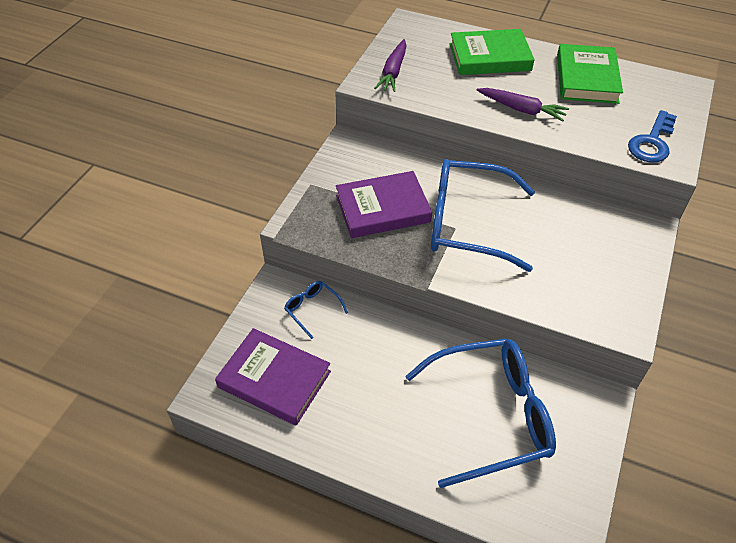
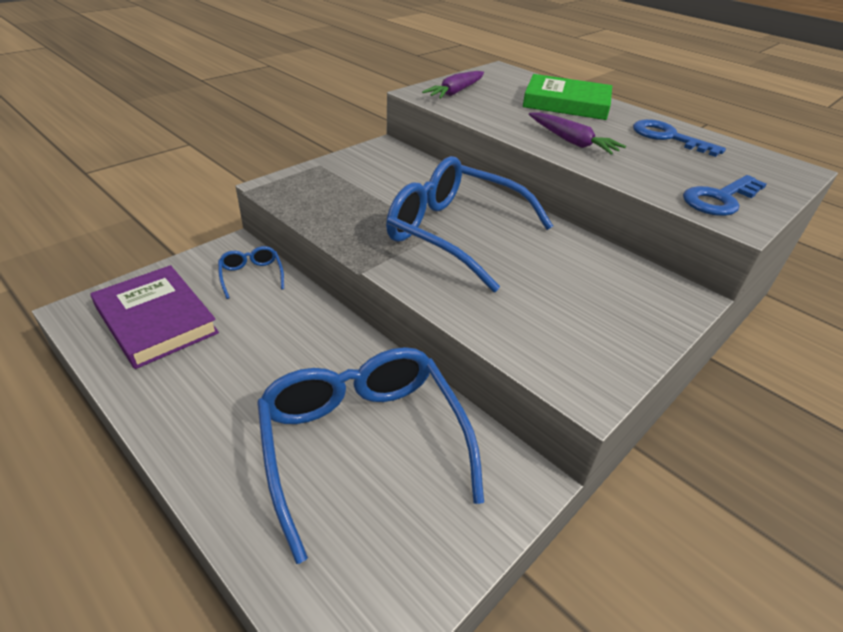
camera: 20 degrees right, 10 degrees down
purple book [336,171,432,238] -> none
blue glasses [405,338,556,488] -> blue glasses turned 120 degrees counterclockwise [257,347,484,564]
green book [557,44,623,104] -> blue key [633,119,726,157]

